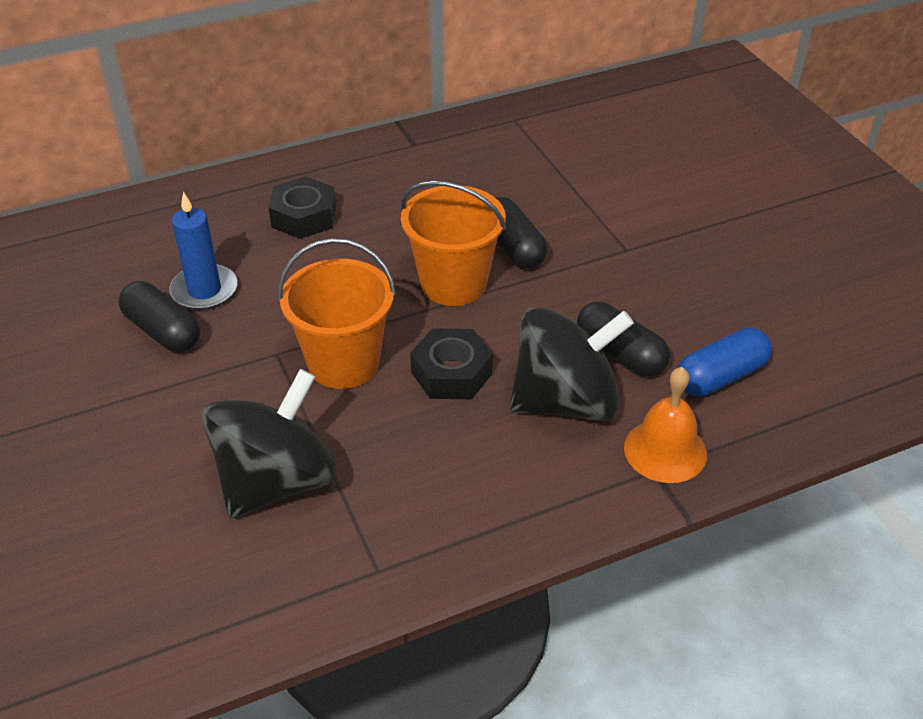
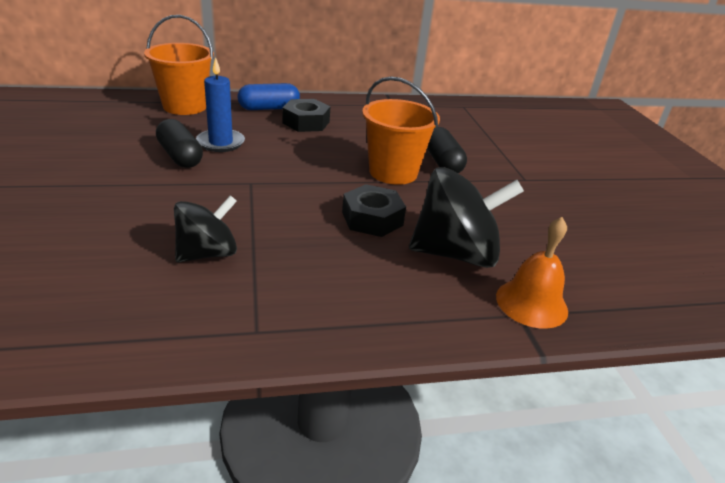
camera: 10 degrees right, 10 degrees down
black spinning top [202,369,336,519] -> black spinning top [174,195,237,262], size x0.64
orange bucket [278,238,396,389] -> orange bucket moved to [144,15,214,115]
black capsule [577,302,670,377] -> none
blue capsule [678,327,772,396] -> blue capsule moved to [238,83,300,110]

